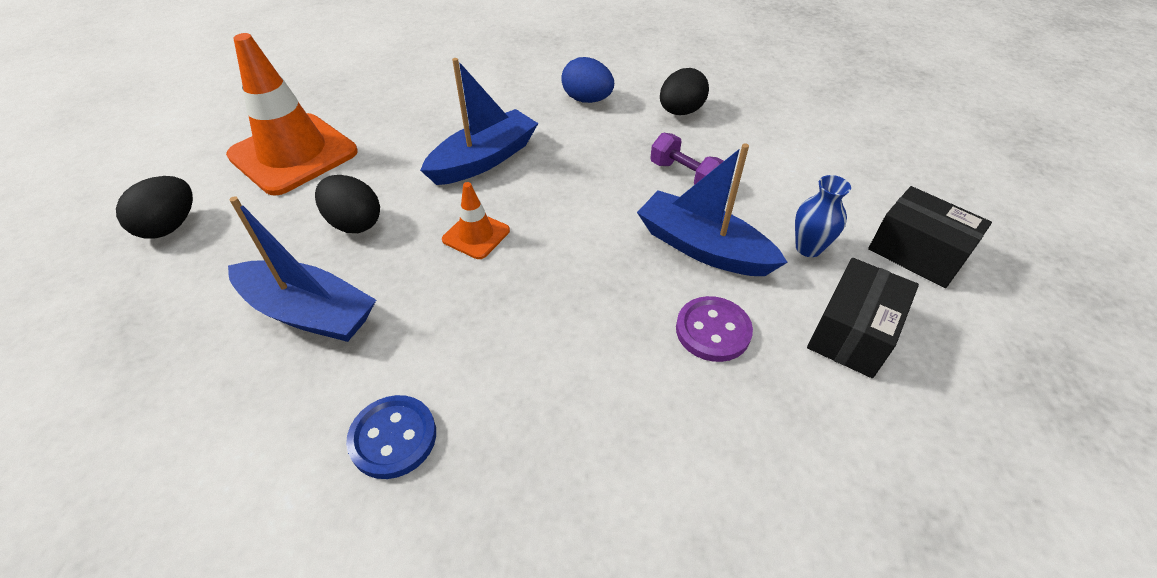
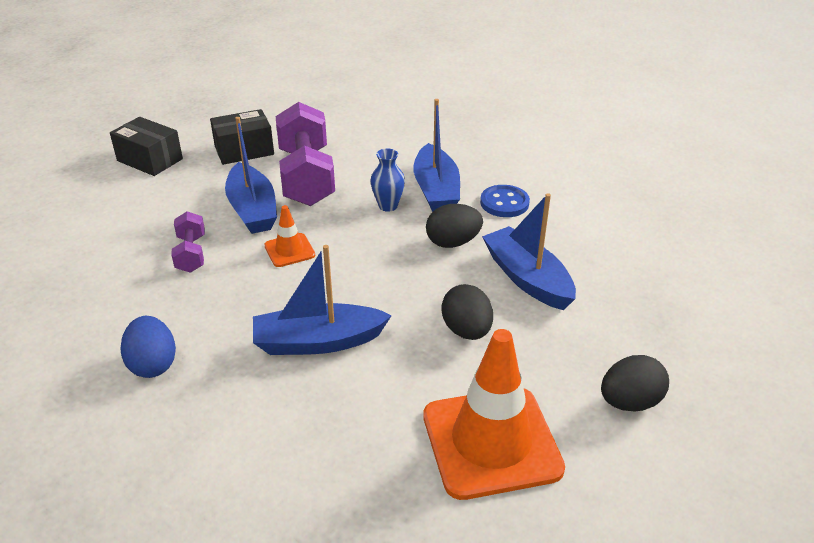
camera: 145 degrees left, 10 degrees down
orange traffic cone [442,182,510,259] -> orange traffic cone moved to [264,205,315,267]
black egg [660,68,709,115] -> black egg moved to [426,204,483,248]
purple button [676,296,753,362] -> purple dumbbell [276,102,335,206]
blue vase [795,175,851,257] -> blue vase moved to [370,149,405,212]
black box [868,186,992,288] -> black box turned 45 degrees counterclockwise [110,117,183,176]
none -> blue boat [413,99,460,212]

